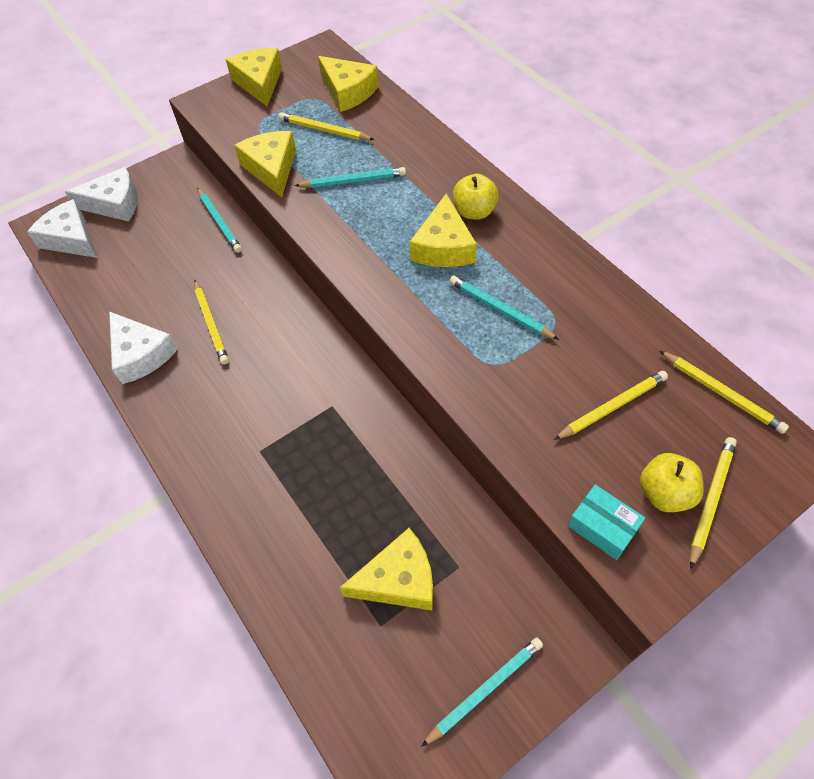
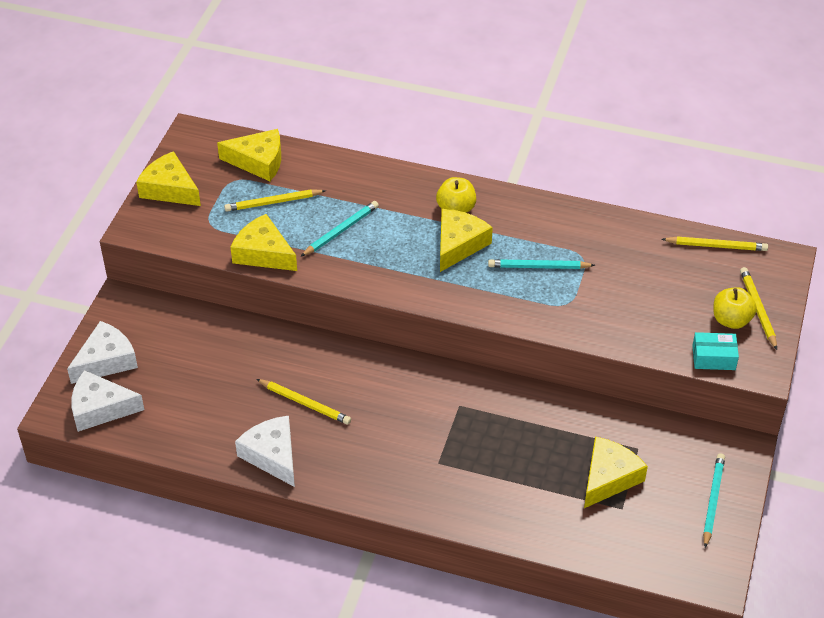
camera: 40 degrees left, 10 degrees down
white cheese [109,311,178,384] -> white cheese turned 135 degrees counterclockwise [235,416,295,487]
turquoise pencil [197,188,242,253] -> none
yellow cheese [410,194,477,267] -> yellow cheese turned 120 degrees counterclockwise [440,209,493,272]
yellow pencil [554,371,668,440] -> none

